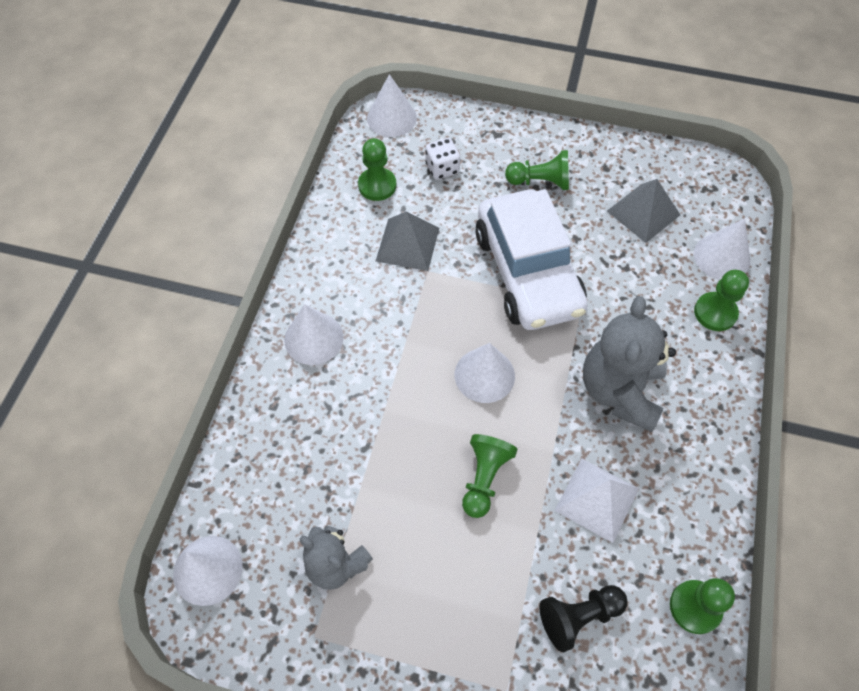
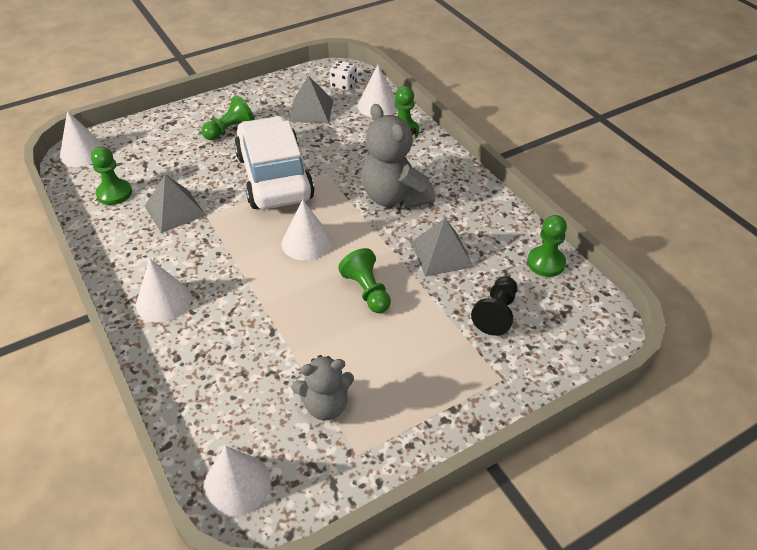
camera: 45 degrees left, 15 degrees down
white dice [425,138,460,180] -> white dice moved to [330,60,357,91]
white car [475,189,588,330] -> white car turned 135 degrees counterclockwise [234,116,315,209]
white pyramid [555,459,639,543] -> grey pyramid [411,218,473,277]

